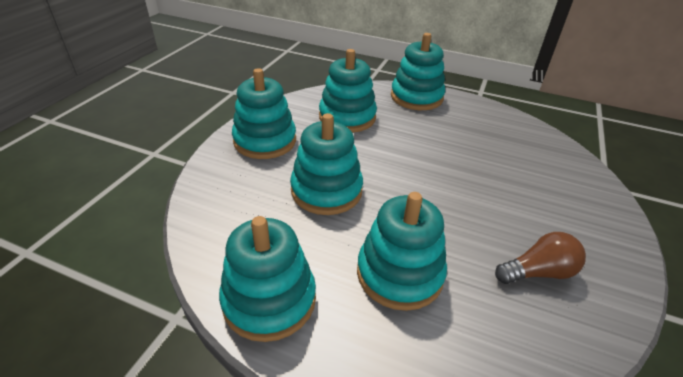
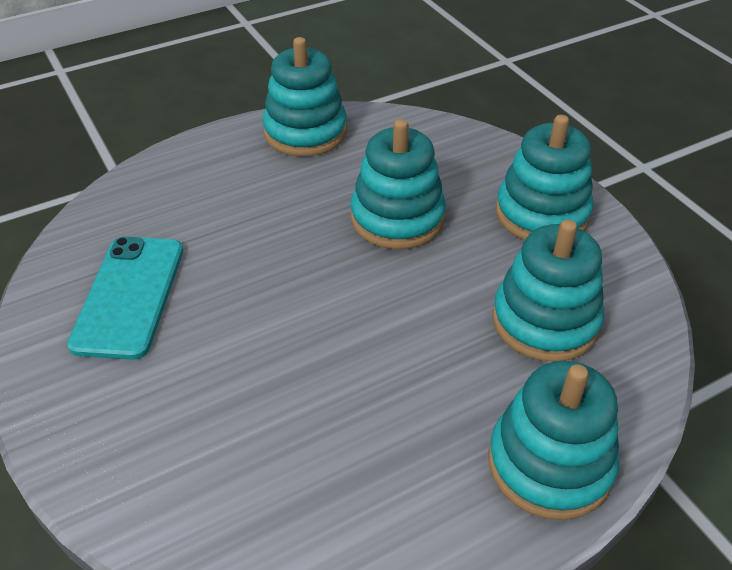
camera: 130 degrees right, 5 degrees up
turquoise stacking toy [357,192,447,311] -> none
brown light bulb [495,232,586,284] -> turquoise phone [67,236,183,360]

